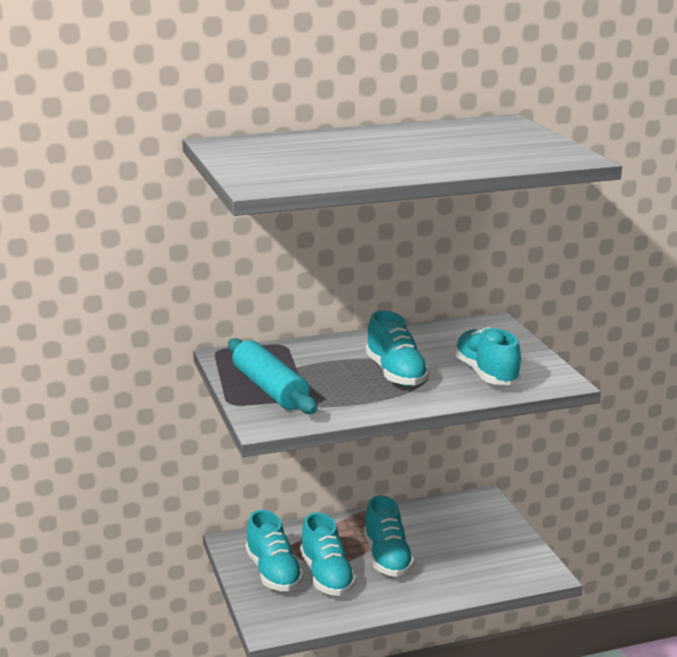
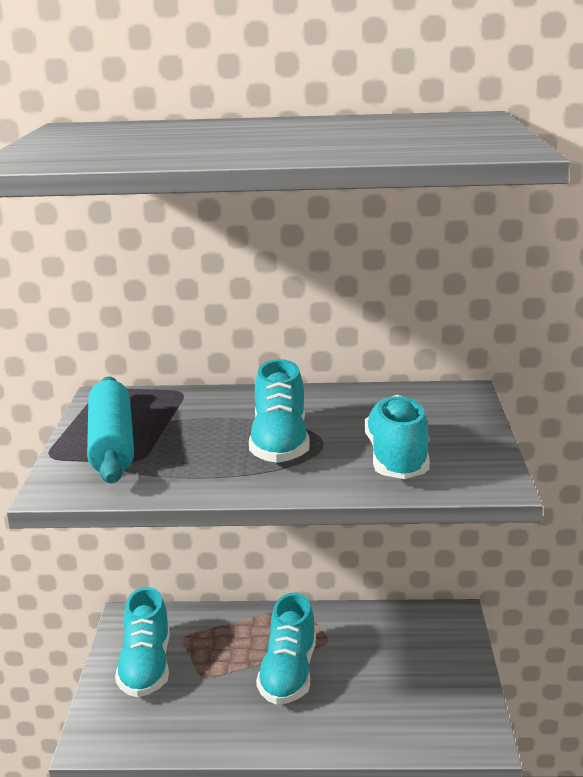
camera: 20 degrees right, 0 degrees up
turquoise shoe [300,512,356,596] -> none

